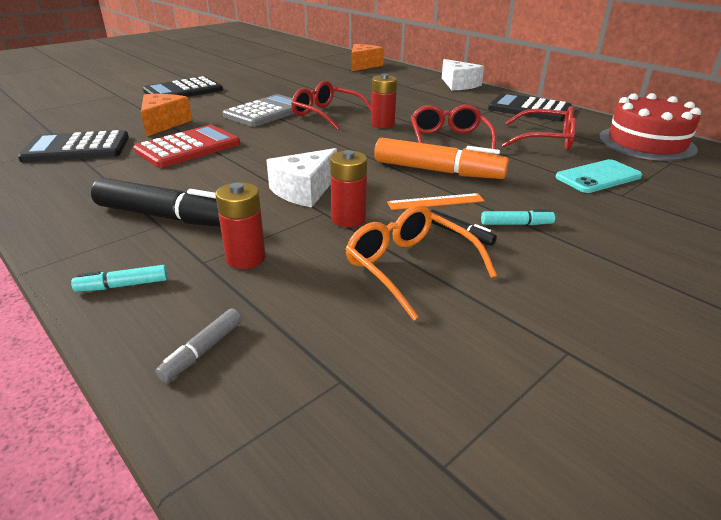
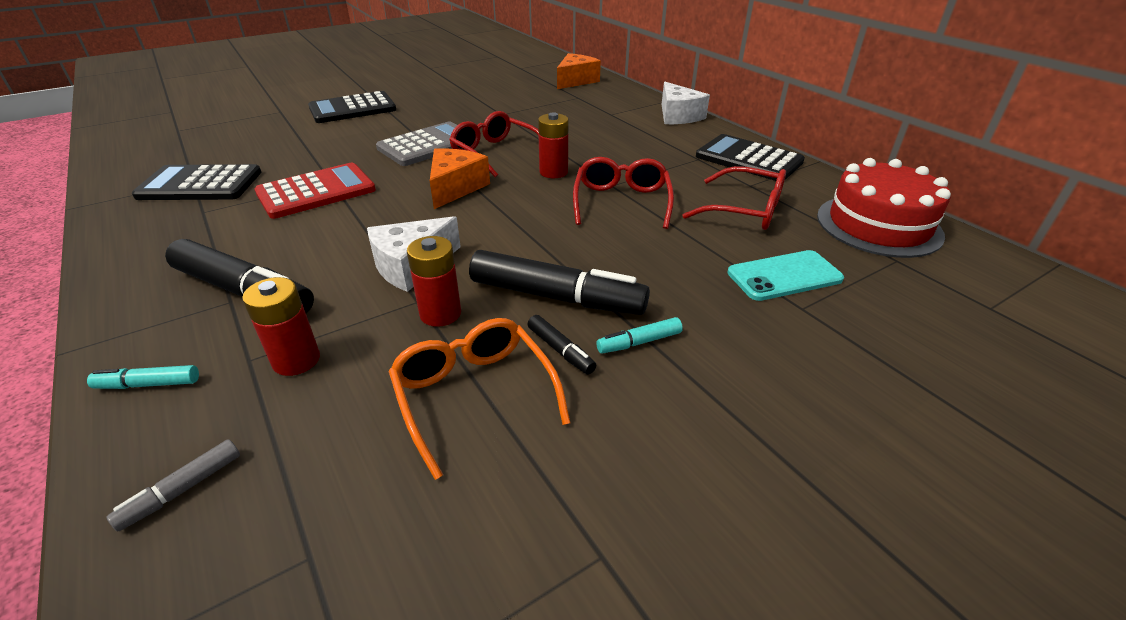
camera: 10 degrees right, 5 degrees up
orange cheese [141,94,192,137] -> orange cheese moved to [430,148,490,209]
orange marker [374,138,509,179] -> none
orange ruler [387,193,485,210] -> black marker [469,250,650,315]
turquoise marker [481,209,555,225] -> turquoise marker turned 150 degrees clockwise [596,317,683,354]

